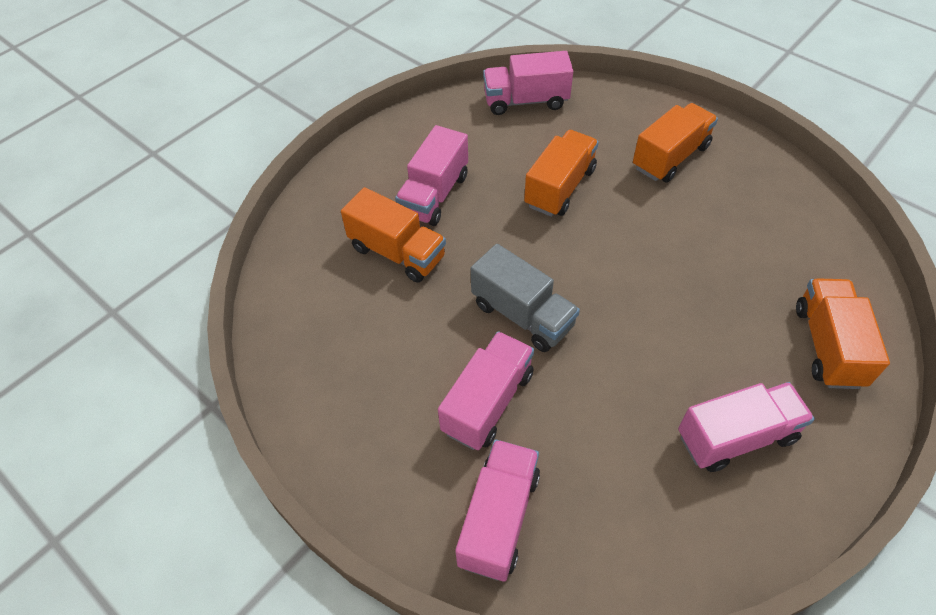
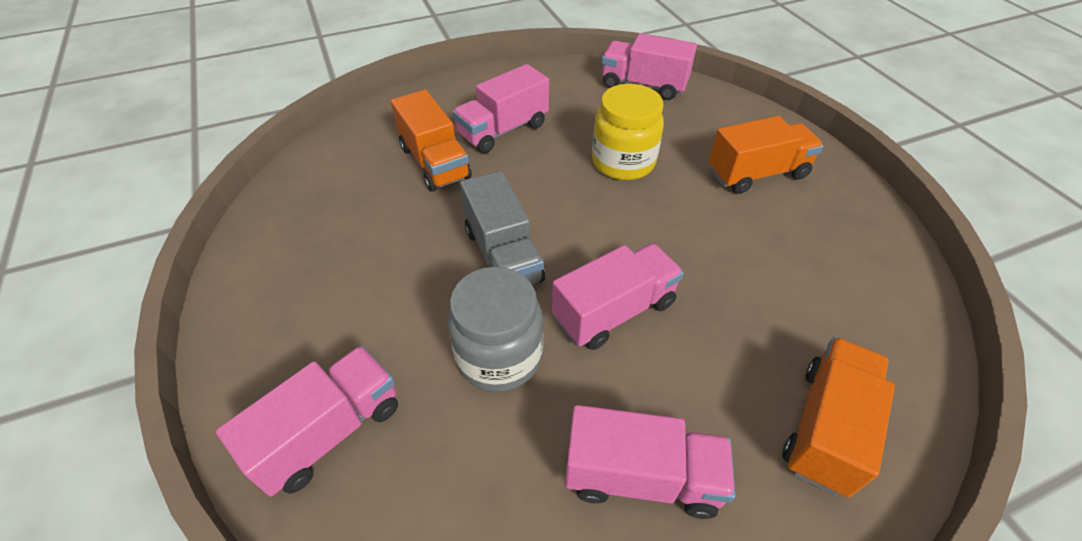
camera: 25 degrees right, 5 degrees down
pink truck [438,331,534,450] -> pink truck moved to [552,243,684,350]
orange truck [524,130,599,217] -> yellow jar [592,84,664,180]
none -> grey jar [448,267,543,392]

